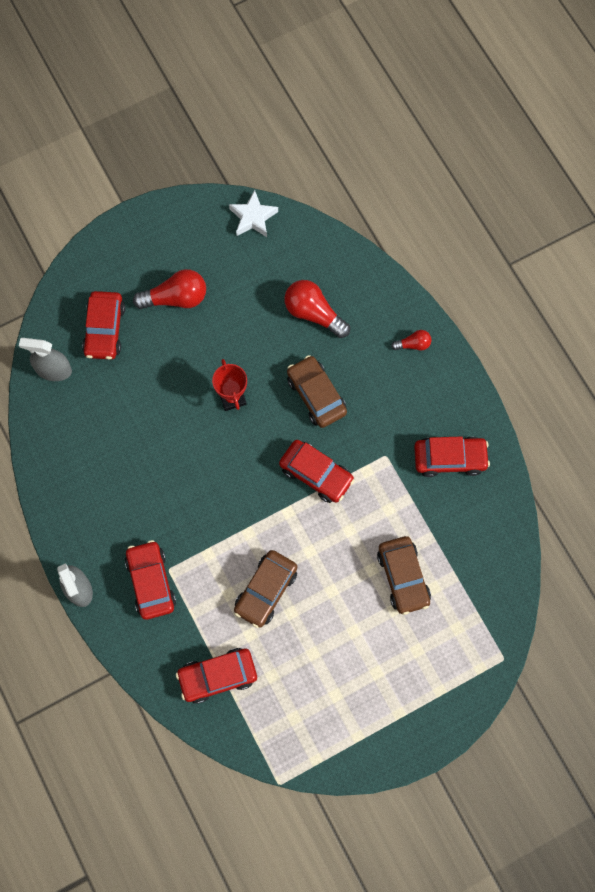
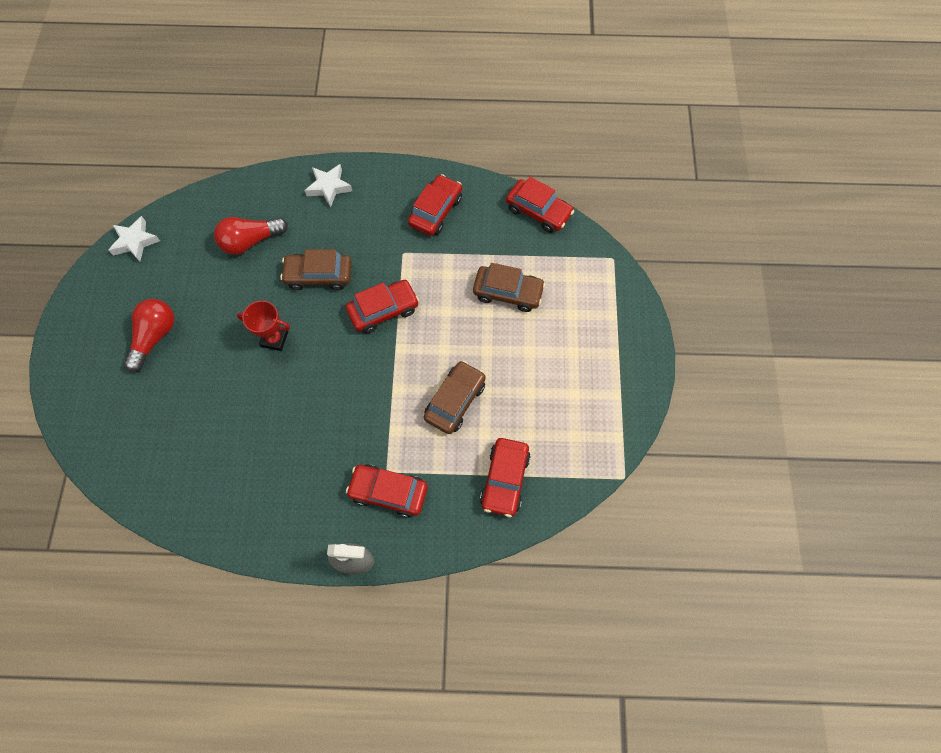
camera: 60 degrees left, 5 degrees down
grey spray bottle [19,338,72,381] -> none
red car [82,291,125,359] -> red car moved to [506,177,574,233]
brown car [234,550,298,628] -> brown car turned 120 degrees counterclockwise [424,361,486,434]
red light bulb [391,330,431,350] -> white star [304,164,352,207]

